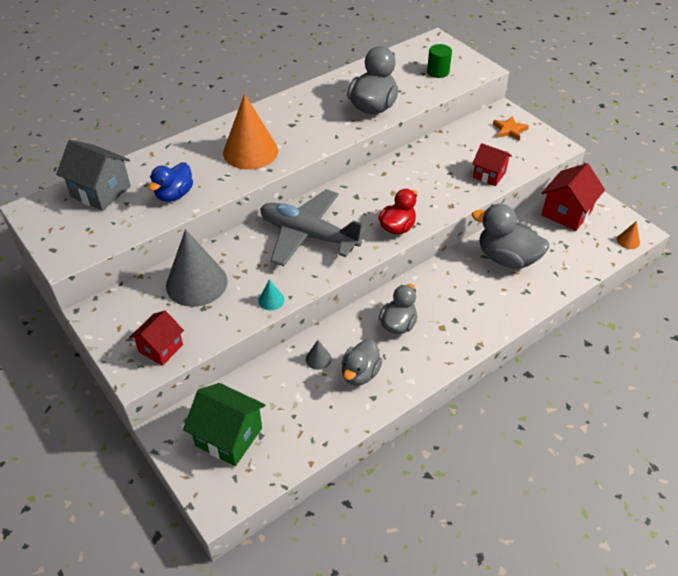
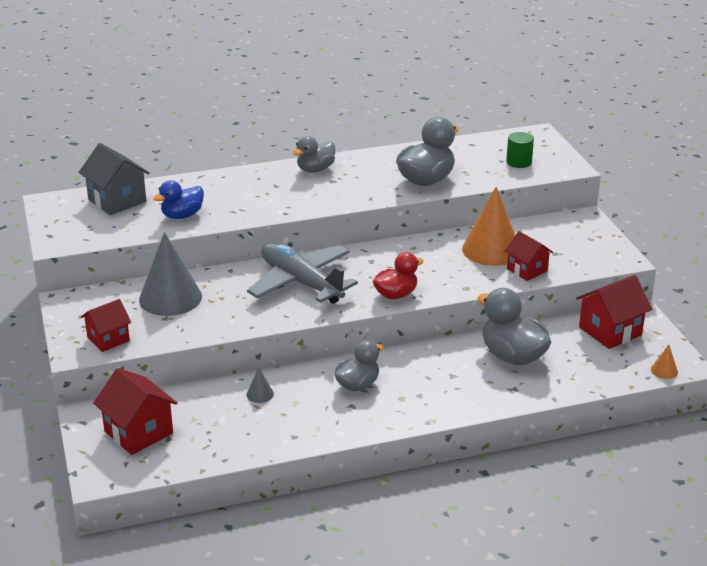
camera: 20 degrees right, 15 degrees down
green house [183,383,266,466] -> red house [93,368,177,455]
orange cone [223,94,278,169] -> orange cone moved to [462,187,515,266]
turquoise cone [259,279,284,310] -> none
grey duck [341,339,382,386] -> grey duck moved to [293,136,335,173]
orange star [493,116,529,141] -> none

